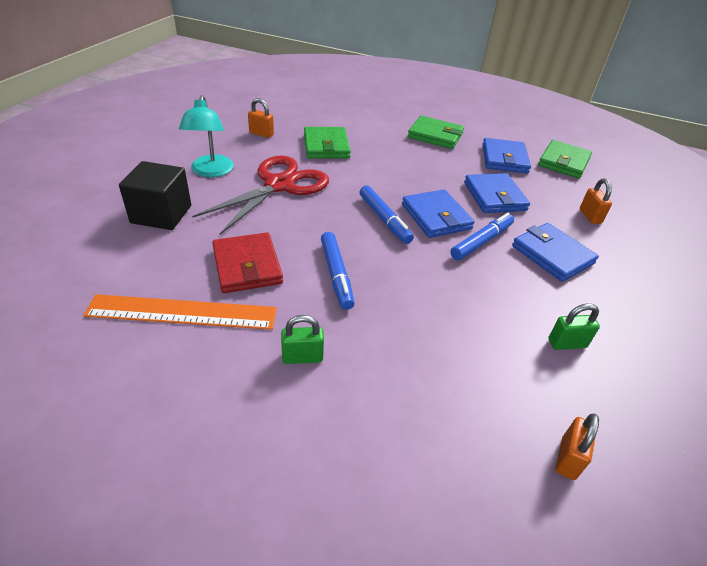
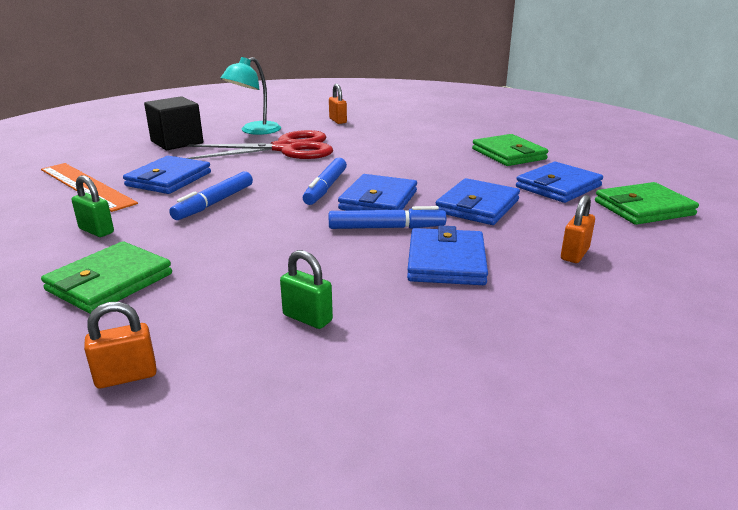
camera: 45 degrees right, 15 degrees down
red wallet [212,233,283,293] -> blue wallet [123,156,211,194]
green wallet [304,127,351,158] -> green wallet moved to [41,241,172,314]

